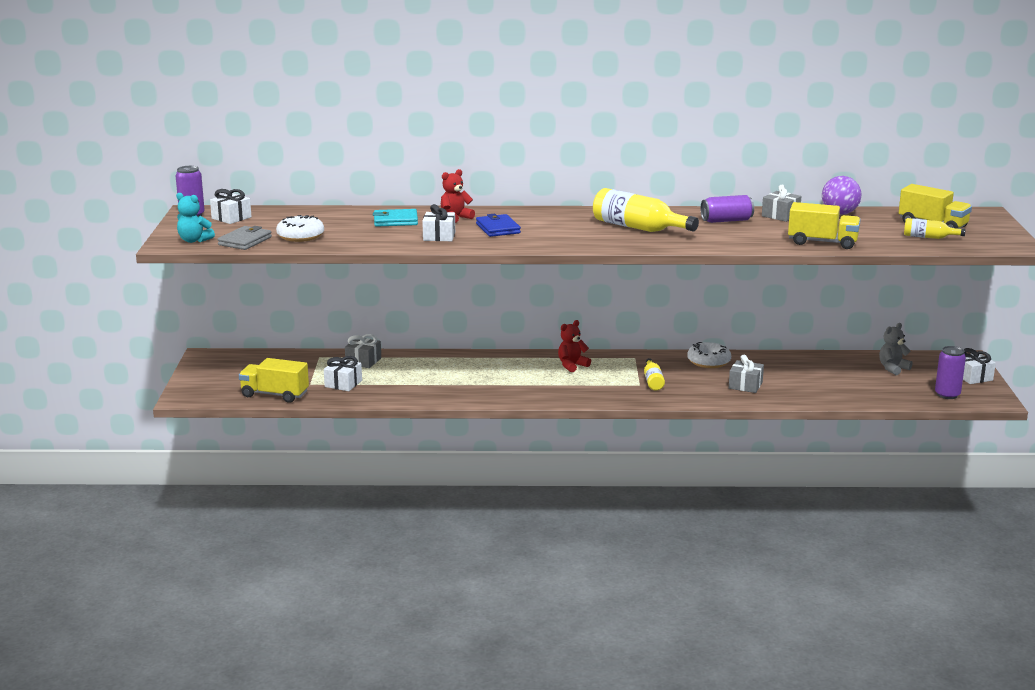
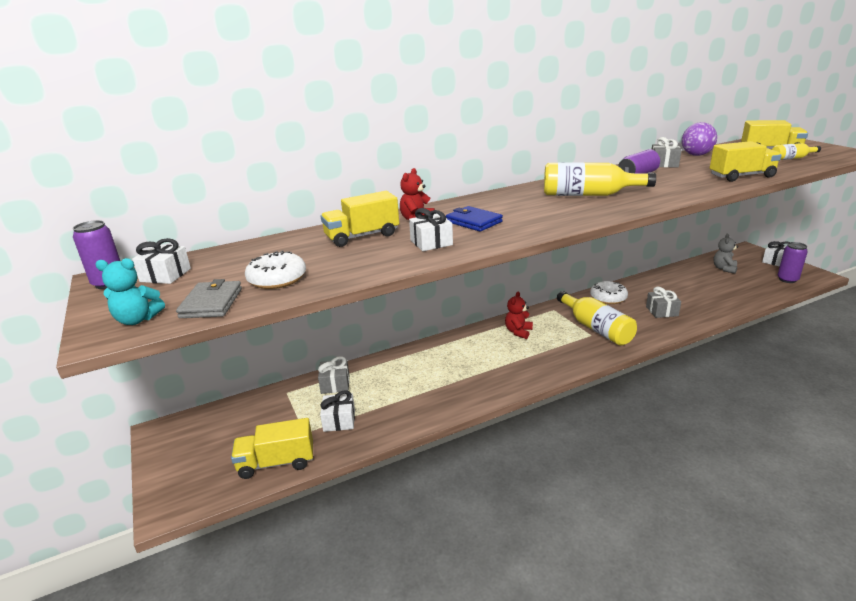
camera: 25 degrees left, 5 degrees up
turquoise wallet [373,209,418,227] -> yellow truck [321,191,399,247]
yellow bottle [644,358,665,391] -> yellow bottle [557,291,637,346], size x1.92

